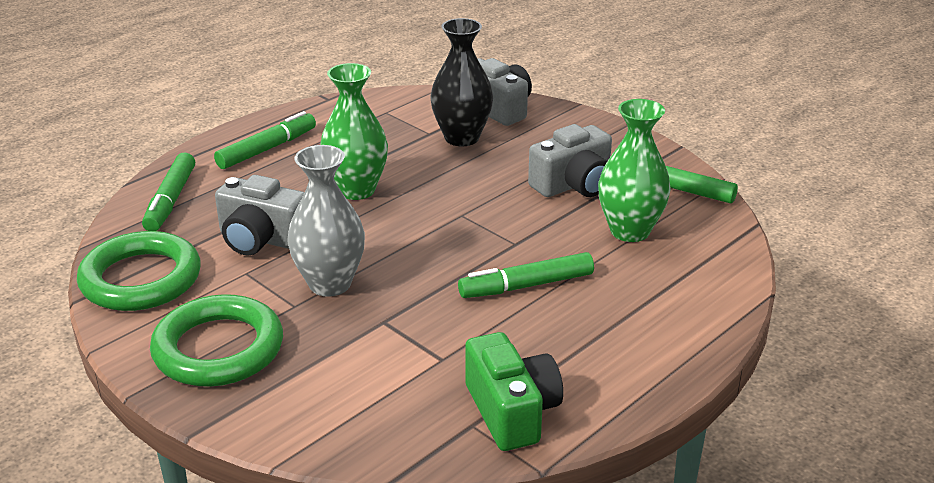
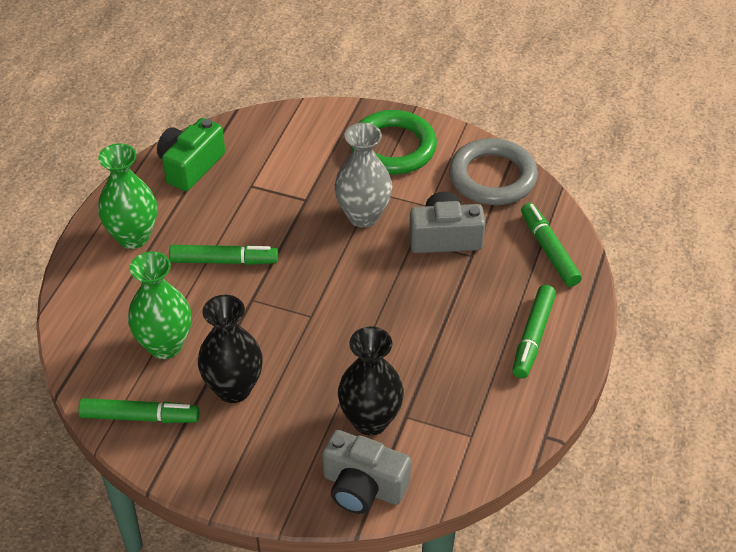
camera: 155 degrees right, 15 degrees up
green ring [77,231,201,311] -> grey ring [449,138,538,205]
green vase [320,63,388,200] -> green vase moved to [98,143,157,249]
green marker [458,252,594,298] -> green marker turned 45 degrees clockwise [169,245,278,265]
green camera [465,332,563,451] -> green camera turned 75 degrees clockwise [157,118,225,191]
grey camera [528,124,612,197] -> black vase [198,295,263,403]

